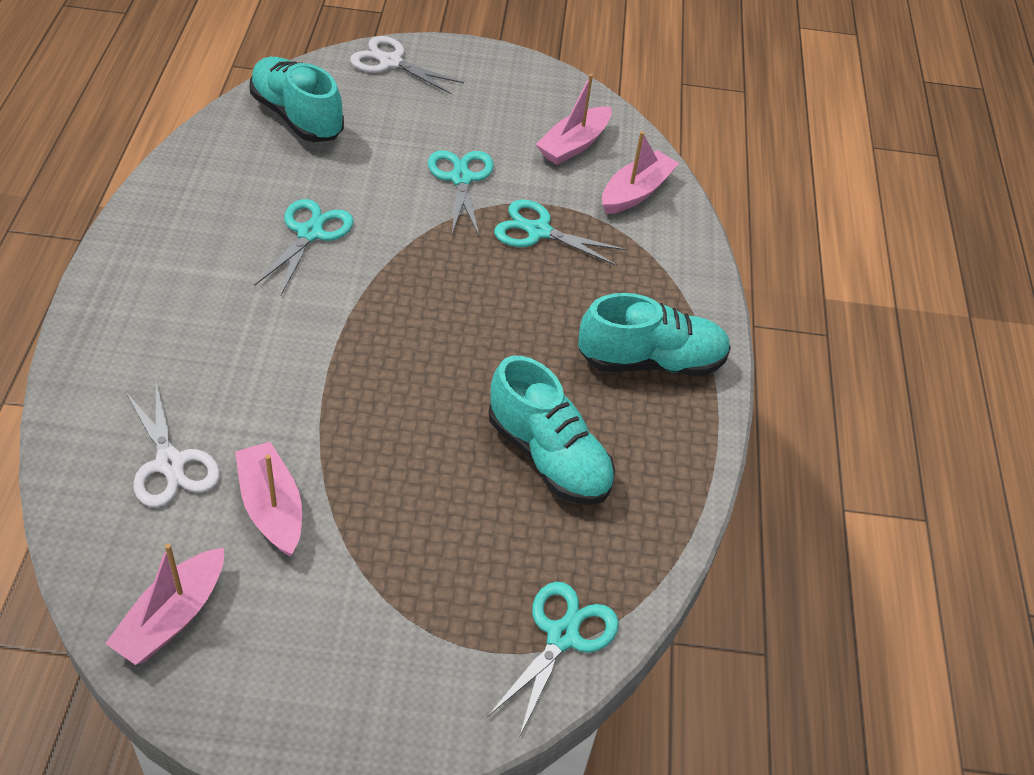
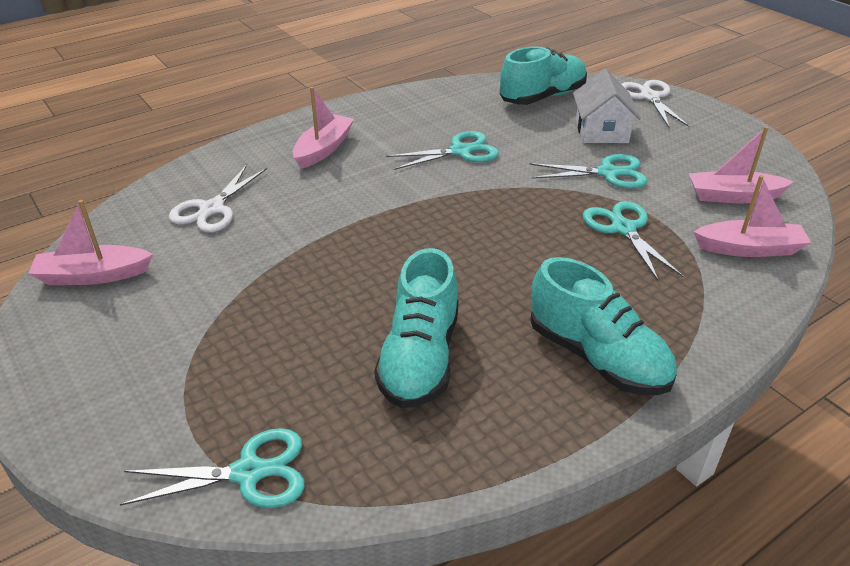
camera: 55 degrees right, 10 degrees down
pink boat [235,442,302,556] -> pink boat moved to [293,87,354,169]
turquoise shoe [250,57,344,142] -> turquoise shoe turned 45 degrees clockwise [500,46,587,105]
turquoise scissors [428,150,494,235] -> turquoise scissors turned 45 degrees clockwise [529,154,647,189]
none -> white house [573,69,641,143]

